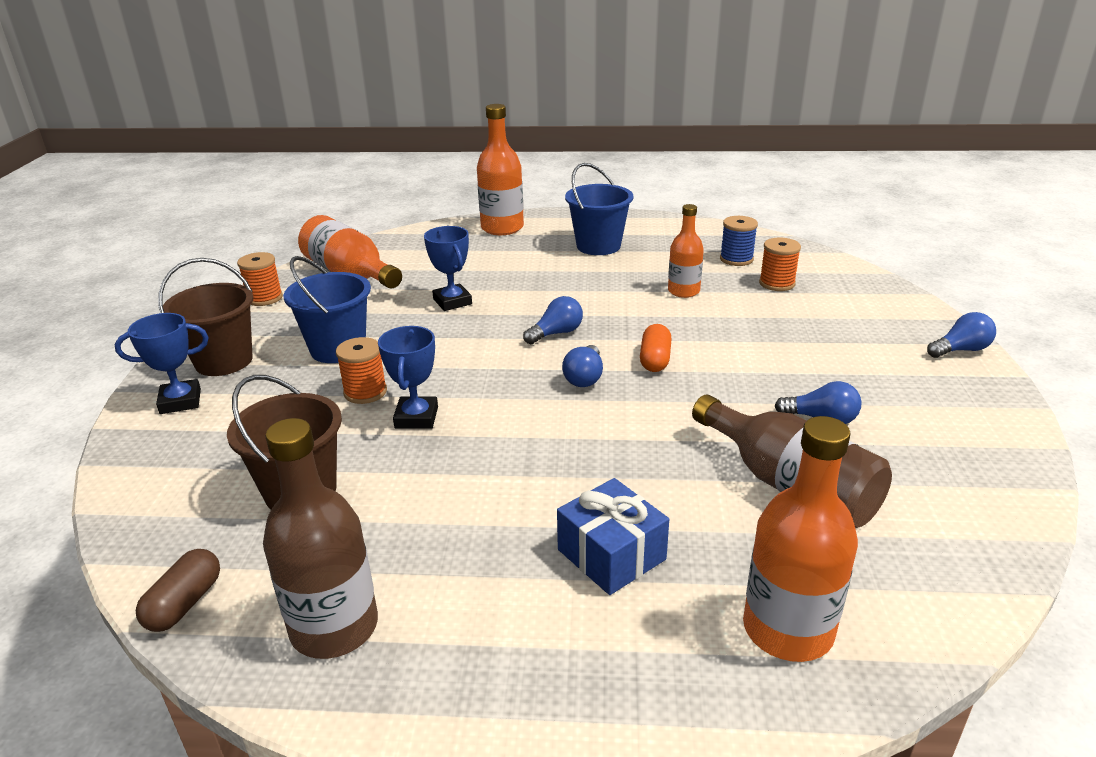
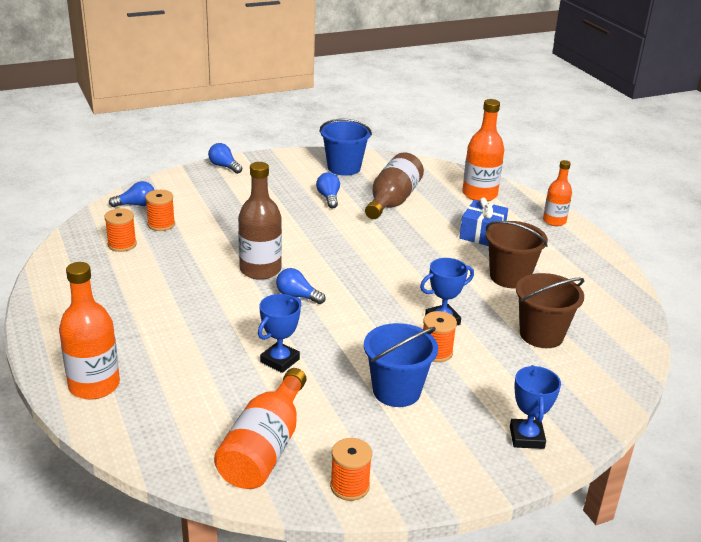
camera: 120 degrees left, 0 degrees up
blue trophy [115,313,209,414] -> blue trophy turned 45 degrees clockwise [510,365,561,449]
brown capsule [136,549,220,632] -> none
brown bucket [158,258,253,376] -> brown bucket moved to [486,221,548,288]
brown bottle [263,418,378,659] -> brown bottle moved to [238,162,282,280]
blue light bulb [562,345,603,387] -> blue light bulb moved to [109,181,154,207]
blue bucket [565,163,633,255] -> blue bucket moved to [319,119,372,176]
orange capsule [640,324,672,372] -> none
orange bottle [668,204,704,298] -> orange bottle moved to [543,160,572,226]
blue spool [720,216,758,266] -> orange spool [104,208,137,252]

